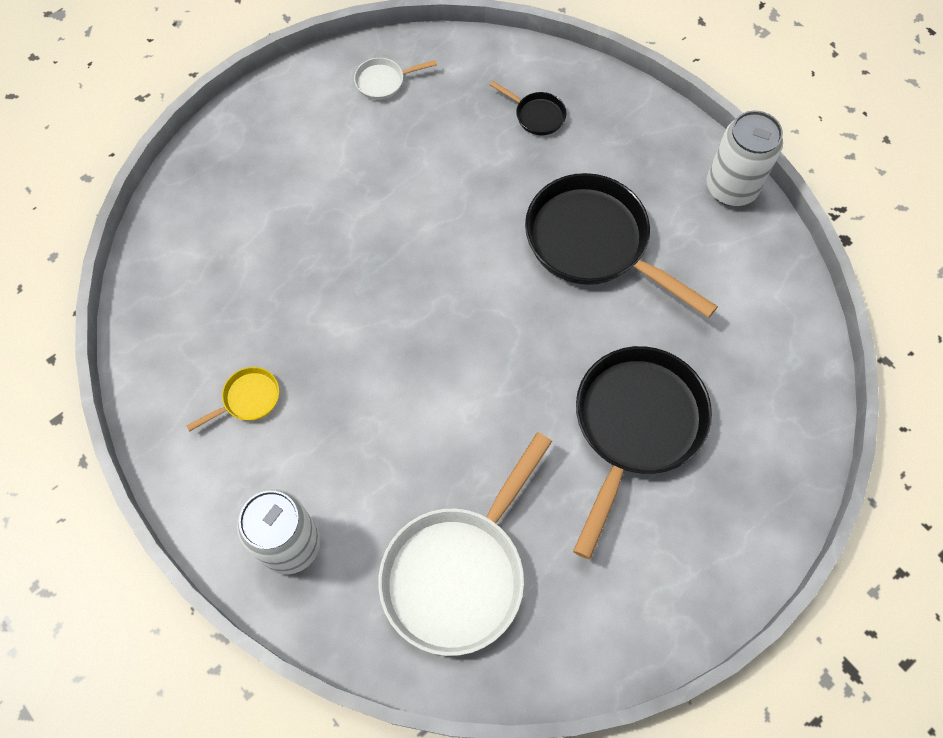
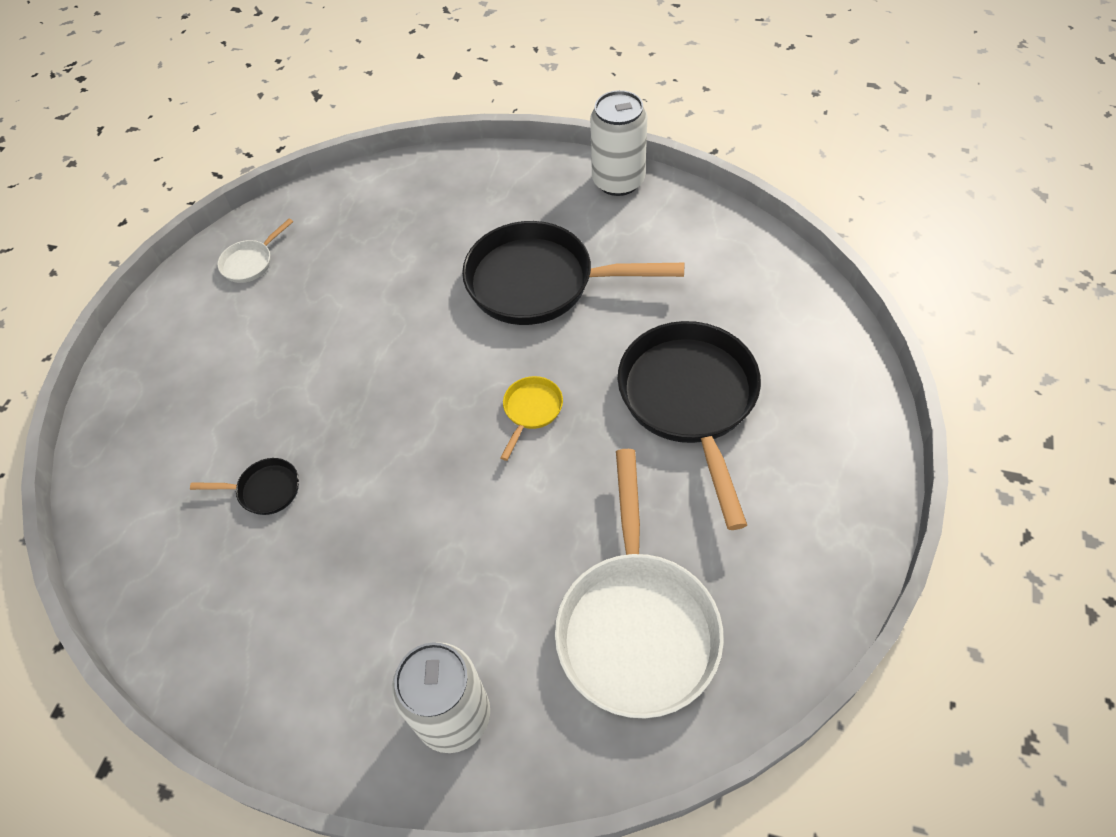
camera: 30 degrees left, 10 degrees down
yellow pan [186,367,279,432] -> yellow pan moved to [500,376,563,461]
black pan [489,81,566,135] -> black pan moved to [190,458,299,515]

